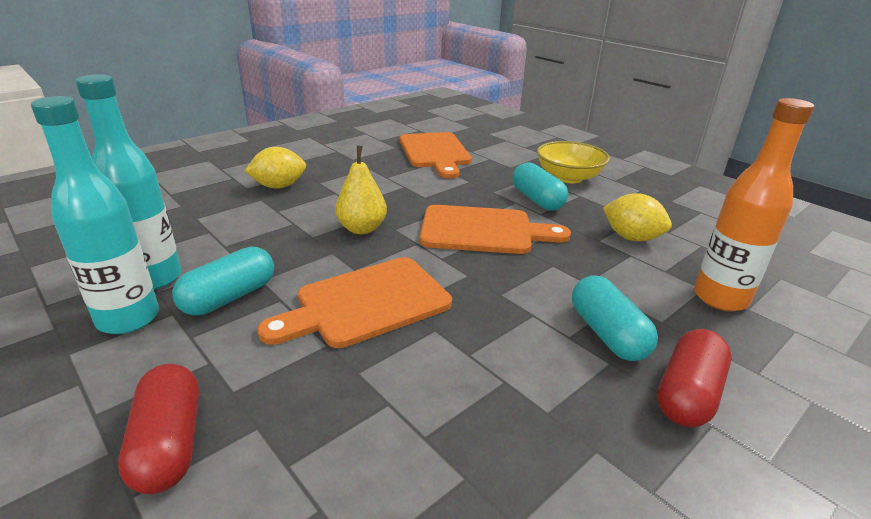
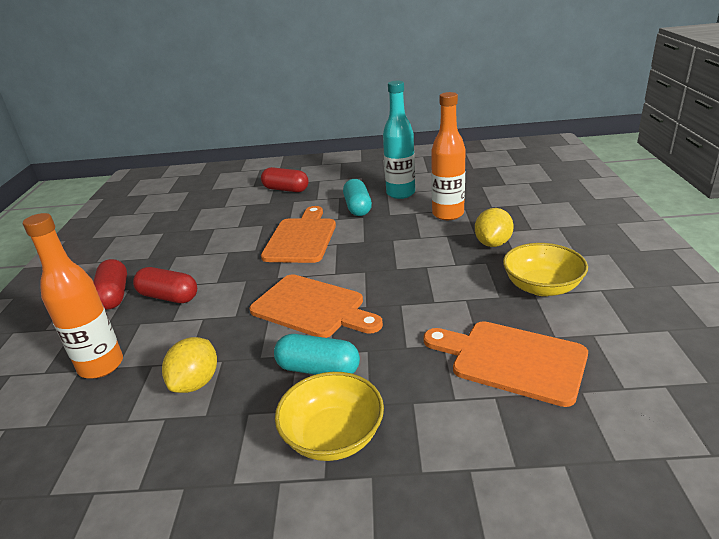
camera: 135 degrees right, 0 degrees up
turquoise bottle [31,96,159,334] -> none
yellow pear [335,145,387,234] -> none
orange cutting board [420,205,571,254] -> orange cutting board turned 105 degrees counterclockwise [249,274,383,338]
turquoise capsule [572,276,658,361] -> red capsule [133,267,197,303]
yellow lemon [603,193,672,241] -> yellow lemon turned 60 degrees counterclockwise [162,337,217,393]
none -> orange bottle [431,92,466,220]
none -> yellow bowl [503,243,588,296]

